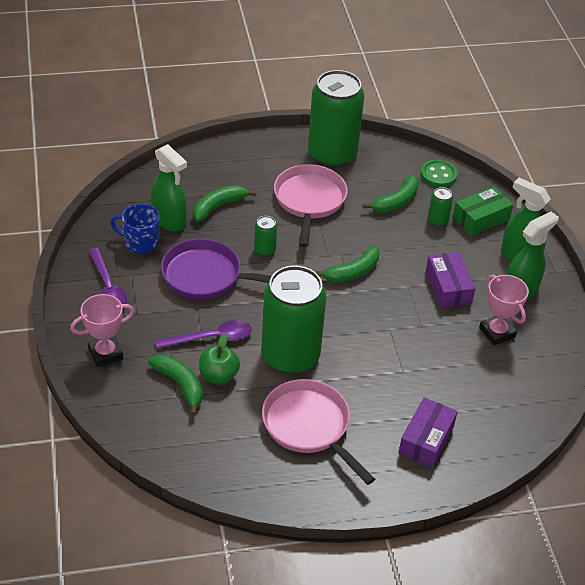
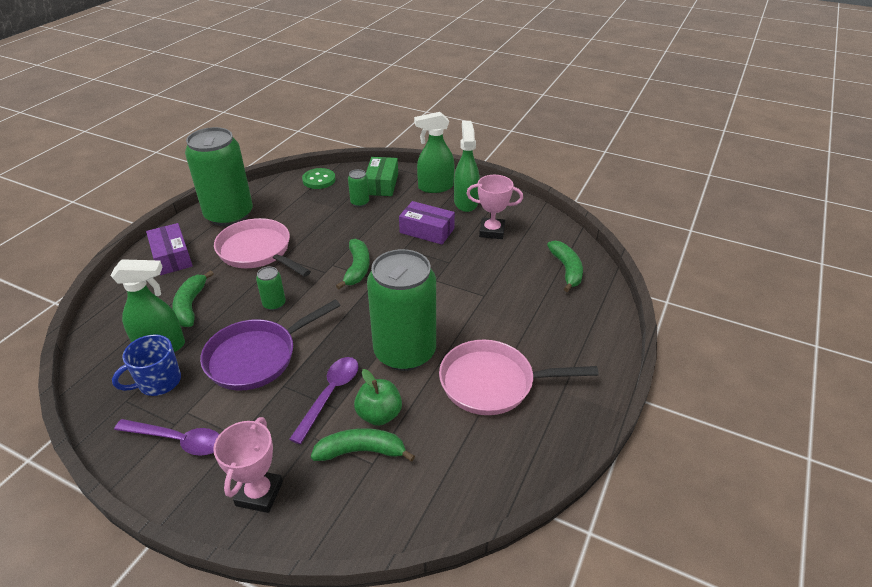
camera: 50 degrees left, 5 degrees down
green banana [363,175,419,212] -> green banana moved to [547,241,583,292]
purple box [399,397,458,468] -> purple box moved to [146,223,193,275]

